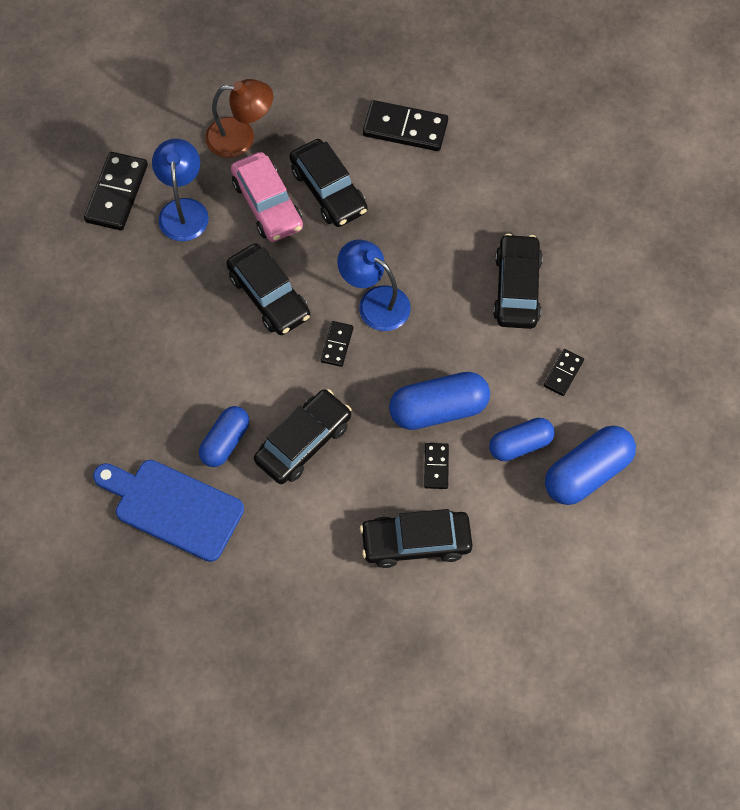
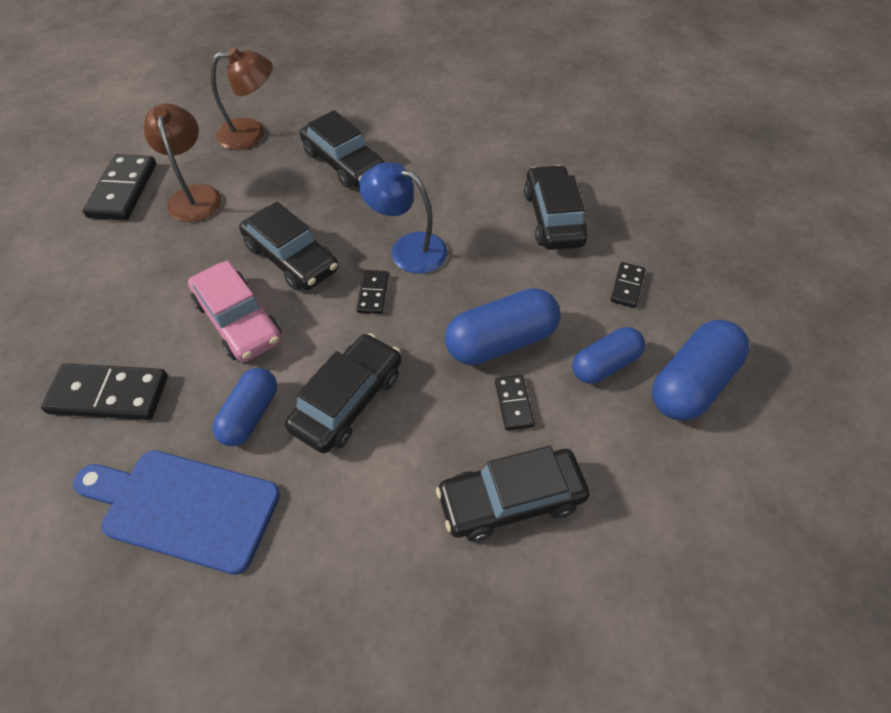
camera: 10 degrees left, 10 degrees down
blue lamp [152,139,209,241] -> brown lamp [144,103,221,222]
pink car [231,152,303,242] -> pink car moved to [188,261,282,362]
black domino [363,100,448,151] -> black domino moved to [41,363,168,420]

